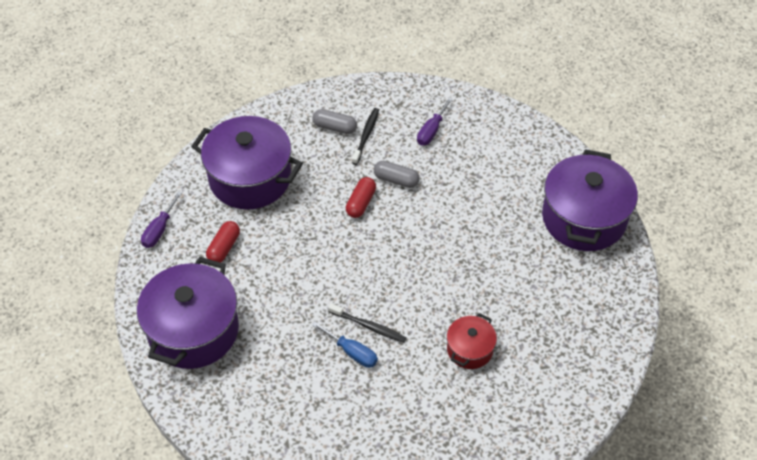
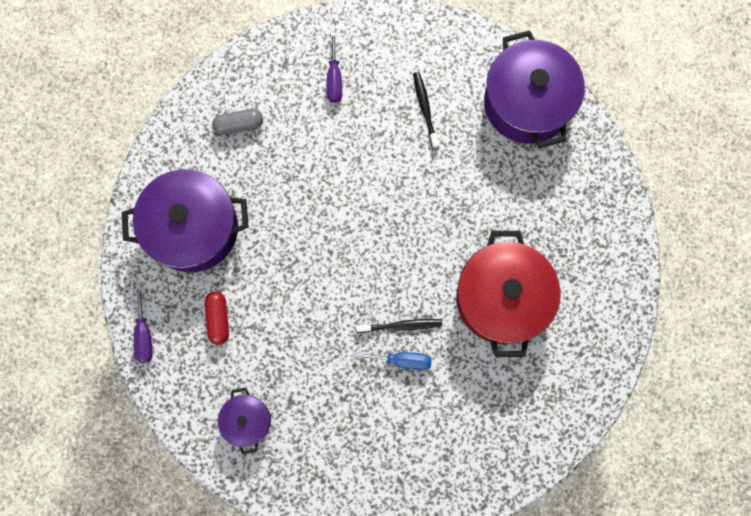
camera: 30 degrees left, 25 degrees up
purple pot [137,257,239,369] -> purple pot [218,387,271,455], size x0.50
red capsule [346,177,376,218] -> none
black toothbrush [352,108,379,165] -> black toothbrush moved to [413,72,439,149]
grey capsule [373,161,420,188] -> none
red pot [447,313,497,369] -> red pot [456,231,561,357], size x1.99

